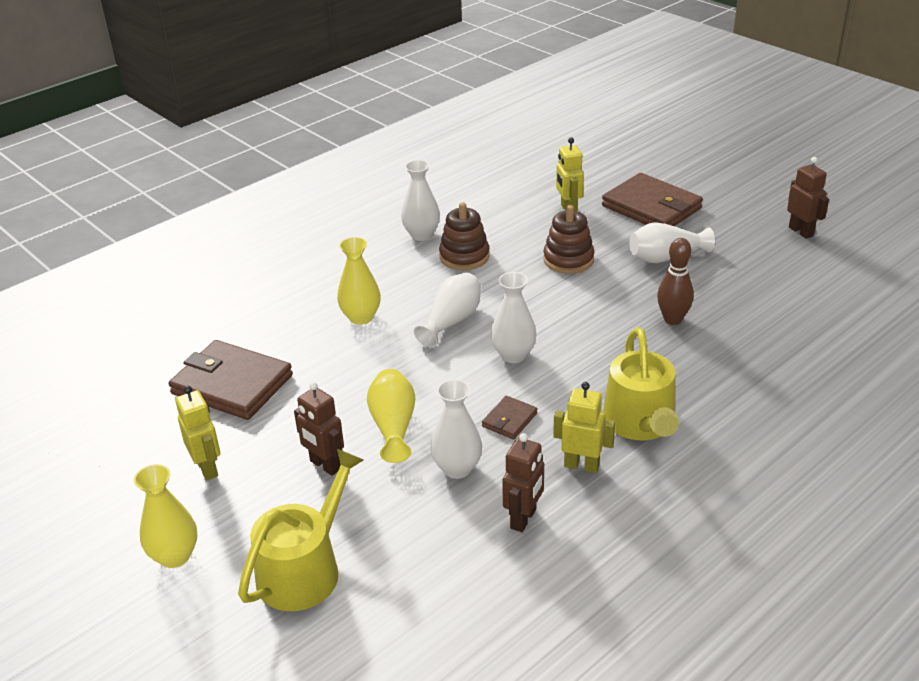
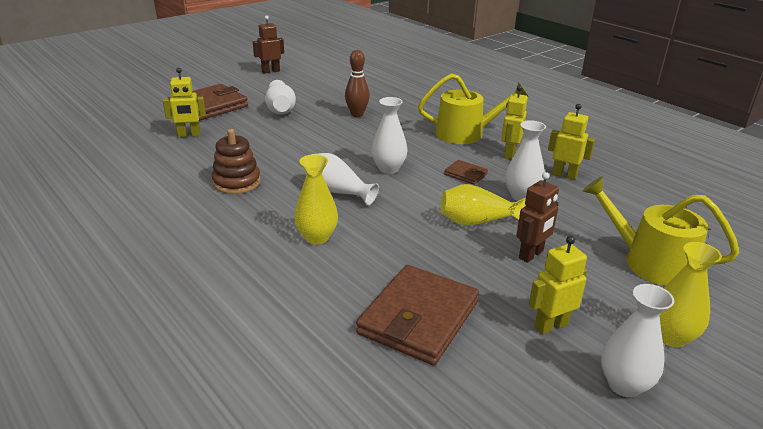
camera: 90 degrees left, 5 degrees down
white vase [401,160,440,241] -> white vase moved to [601,284,675,397]
brown robot [502,433,544,532] -> yellow robot [548,104,595,180]
brown stacking toy [543,205,595,274] -> none

